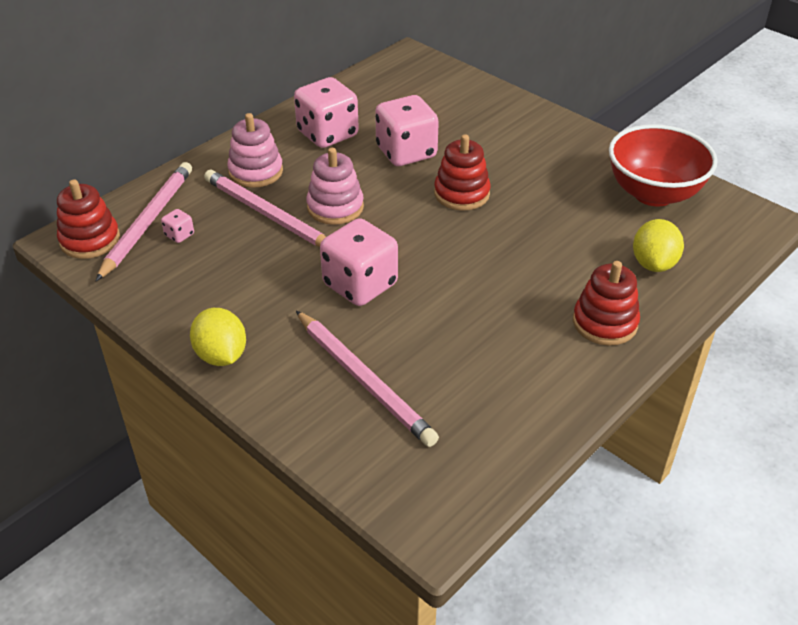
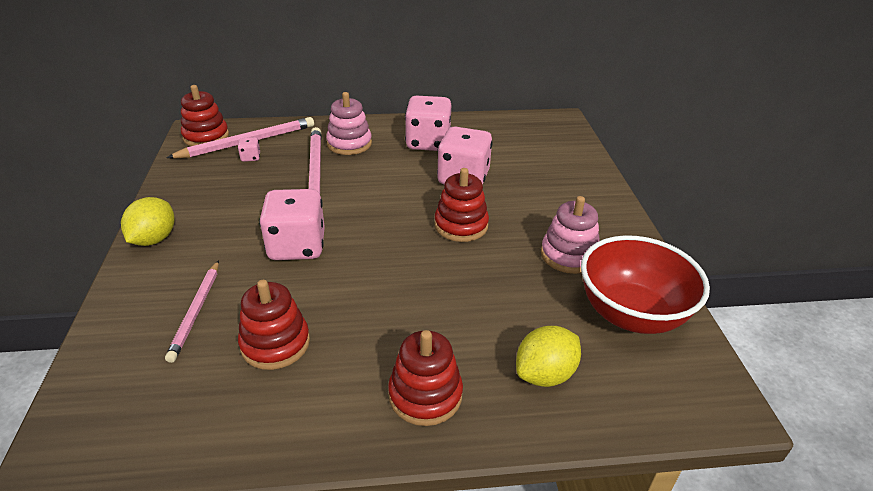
camera: 40 degrees right, 5 degrees down
pink pencil [296,311,439,447] -> pink pencil [165,260,219,363], size x0.66
pink stacking toy [306,148,364,225] -> pink stacking toy moved to [541,196,600,274]
none -> red stacking toy [238,280,310,370]

